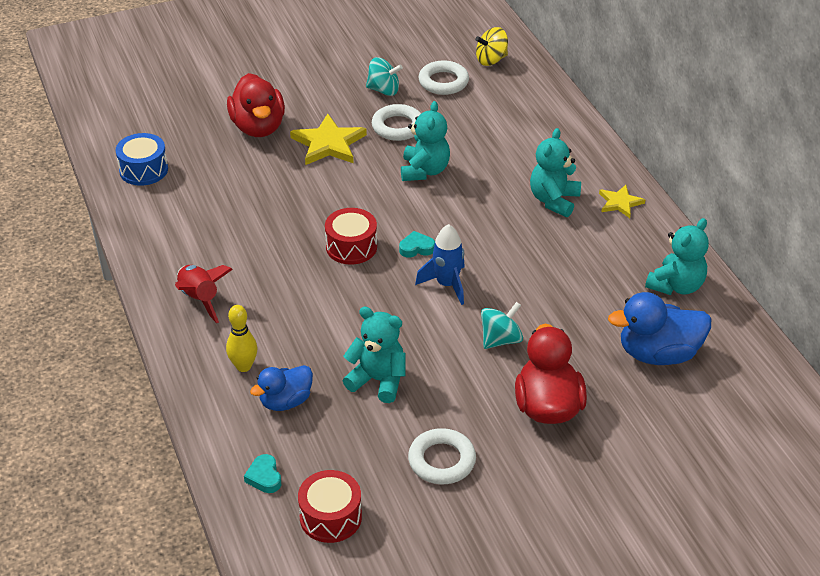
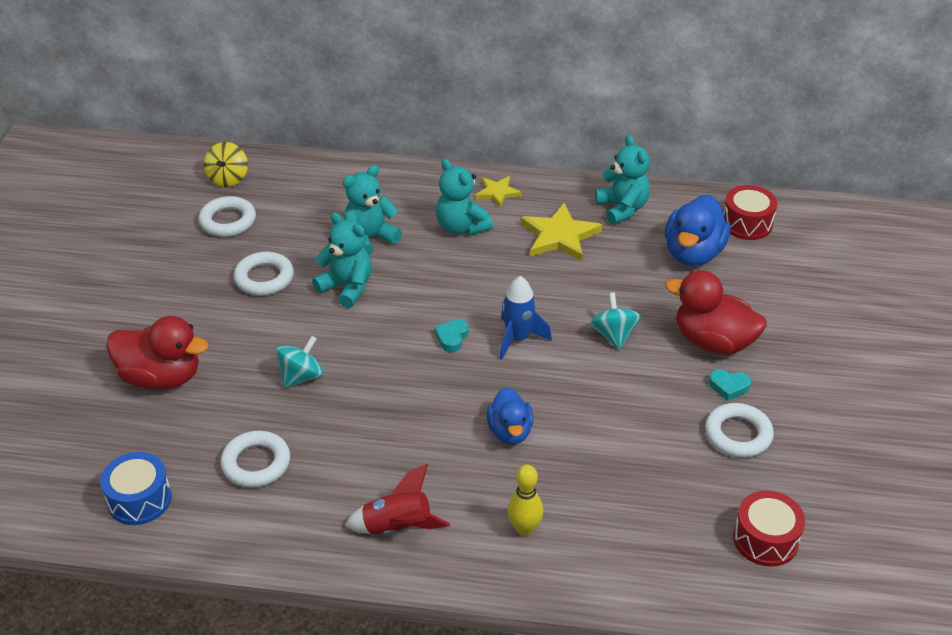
camera: 60 degrees left, 0 degrees up
turquoise heart [244,454,281,493] -> turquoise heart moved to [709,369,751,401]
blue duck [250,365,313,411] -> blue duck moved to [486,387,533,444]
yellow star [290,114,367,165] -> yellow star moved to [520,203,602,261]
red drum [325,208,377,265] -> red drum moved to [723,185,778,240]
turquoise teddy bear [343,307,405,403] -> turquoise teddy bear moved to [343,165,402,256]
turquoise spinning top [366,57,403,96] -> turquoise spinning top moved to [276,336,323,388]
none -> white ring [220,431,290,488]

